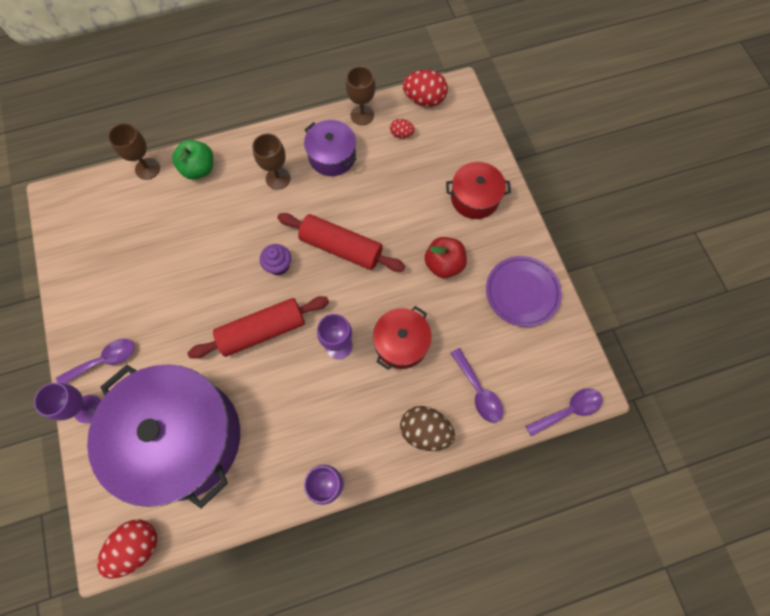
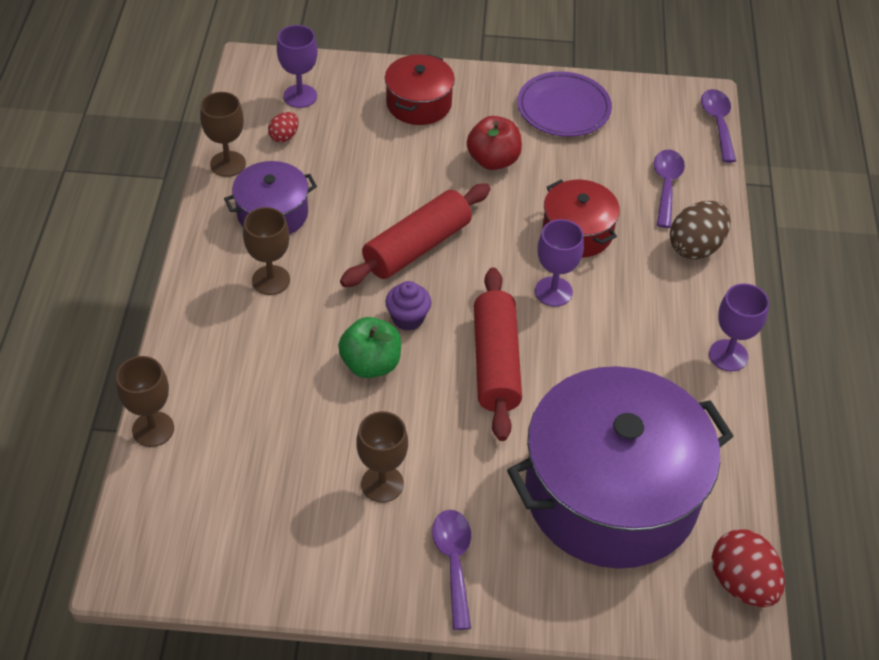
camera: 70 degrees left, 20 degrees down
purple goblet [34,383,101,424] -> purple goblet moved to [277,25,318,108]
green apple [172,140,213,180] -> green apple moved to [338,317,401,378]
red egg [403,70,448,107] -> none
purple spoon [451,348,503,423] -> purple spoon turned 75 degrees counterclockwise [654,150,685,228]
none -> brown goblet [356,411,408,502]

